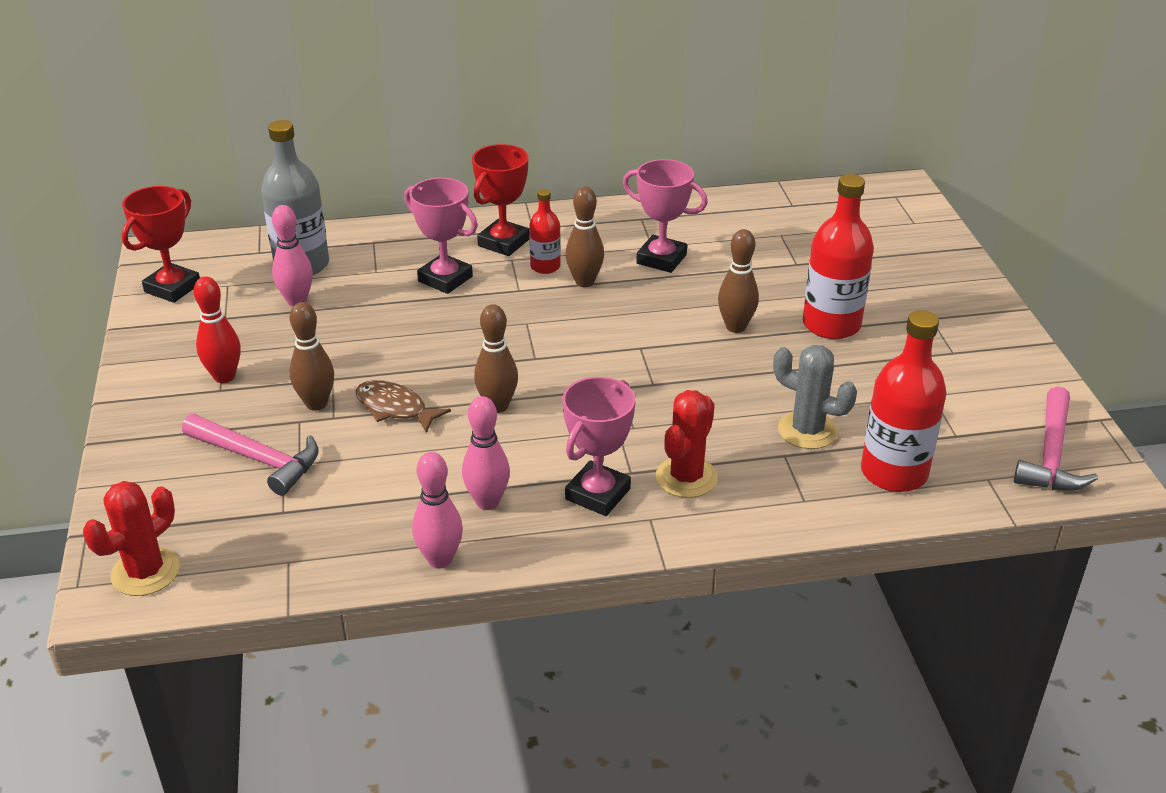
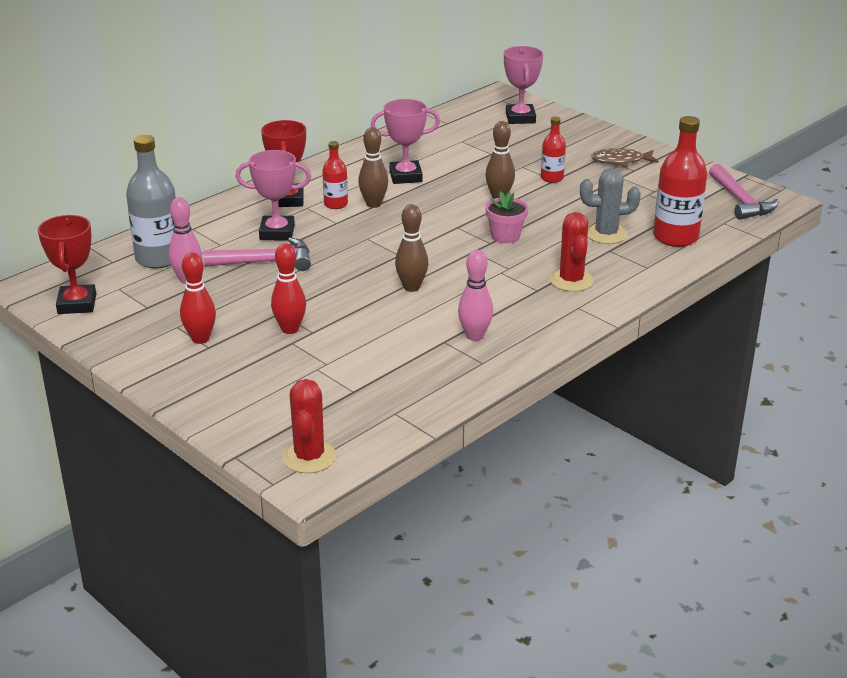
camera: 35 degrees left, 5 degrees down
pink hammer [182,414,319,496] -> pink hammer moved to [203,237,311,271]
brown bowling pin [290,302,334,411] -> red bowling pin [271,243,306,334]
brown fish [356,380,451,433] -> brown fish moved to [591,148,659,167]
pink bowling pin [412,452,463,569] -> none
pink trophy [562,377,635,516] -> pink trophy moved to [504,46,543,124]
red bottle [803,174,874,339] -> red bottle [541,117,566,183], size x0.55
none -> pink flower pot [485,192,528,244]

